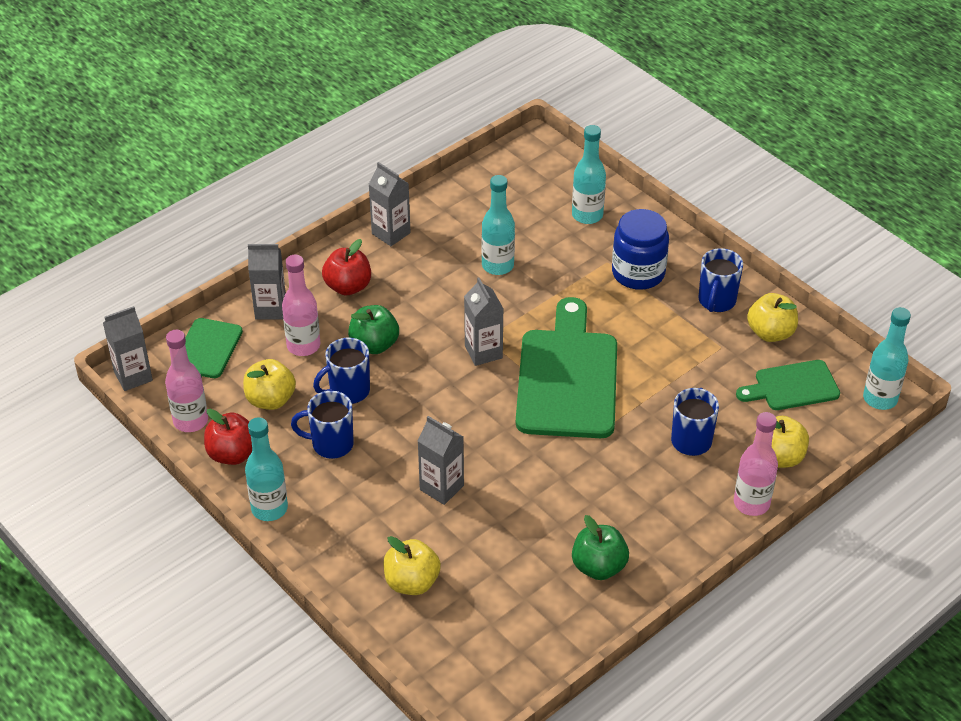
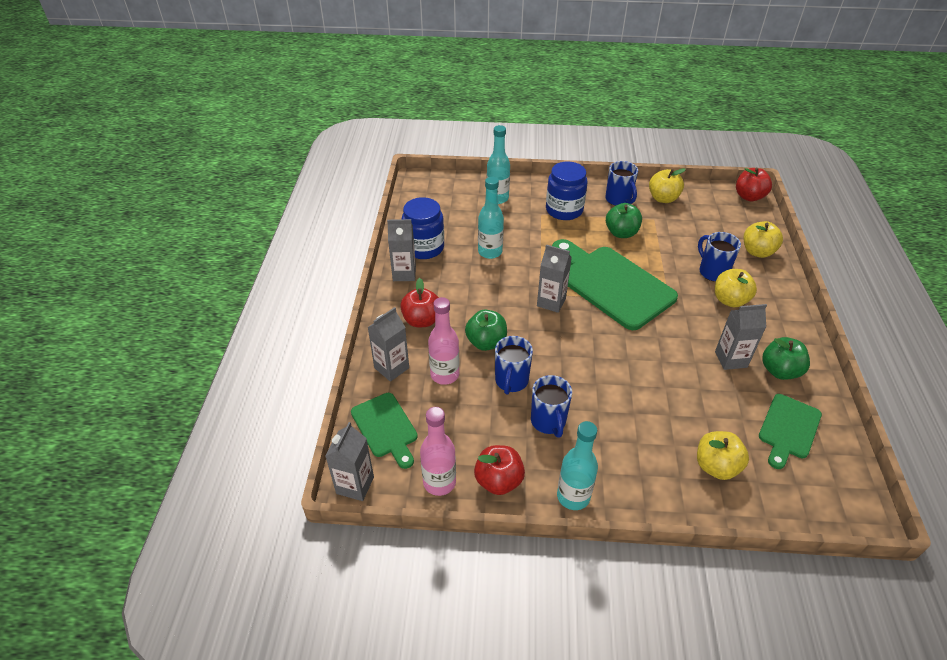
camera: 45 degrees left, 0 degrees up
yellow apple [243,359,296,410] -> yellow apple moved to [715,269,757,307]
blue mug [291,391,354,459] -> blue mug turned 60 degrees counterclockwise [531,375,572,438]
grey carton [418,416,464,505] -> grey carton moved to [715,304,767,370]
pink bottle [734,412,778,516] -> none
green cutting board [736,360,840,410] -> green cutting board moved to [759,394,822,469]
turquoise bottle [863,307,911,410] -> red apple [736,168,772,201]
none -> blue jar [402,197,444,259]
none -> green apple [606,203,642,238]

